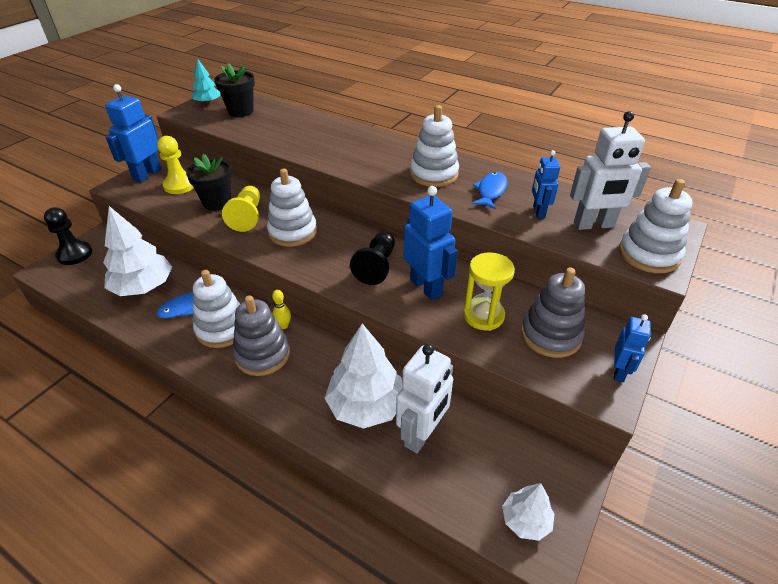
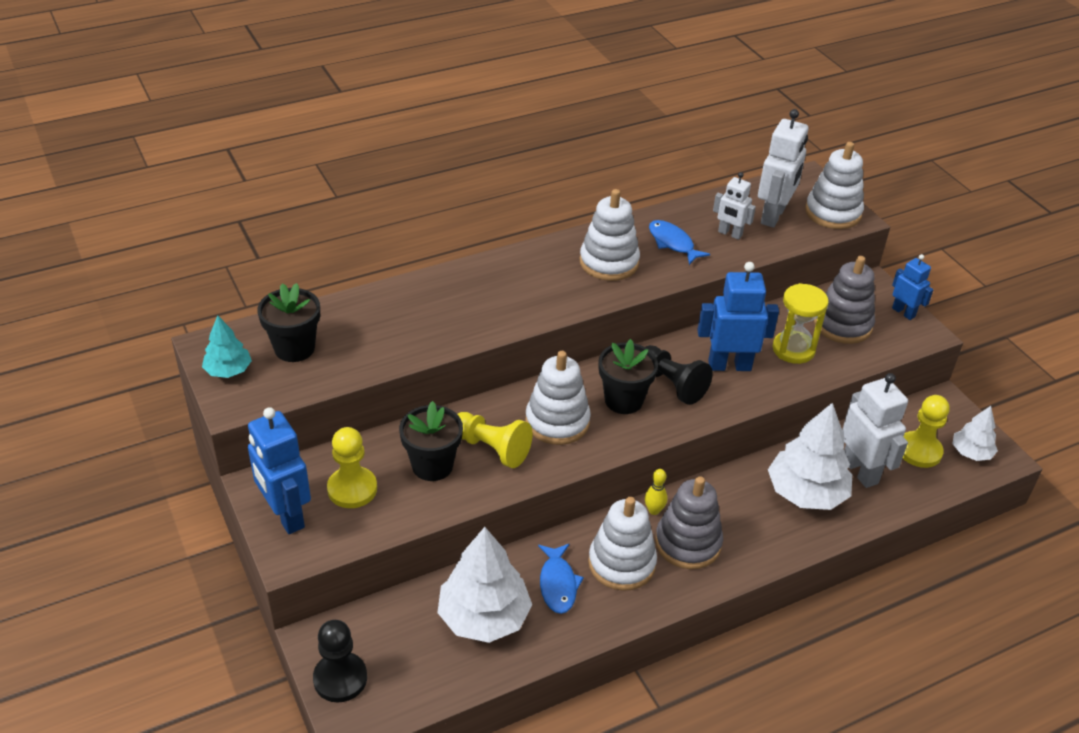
camera: 60 degrees left, 0 degrees up
blue robot [532,150,560,218] -> white robot [713,172,756,240]
none -> black flower pot [599,339,658,414]
none -> yellow pawn [903,395,950,468]

